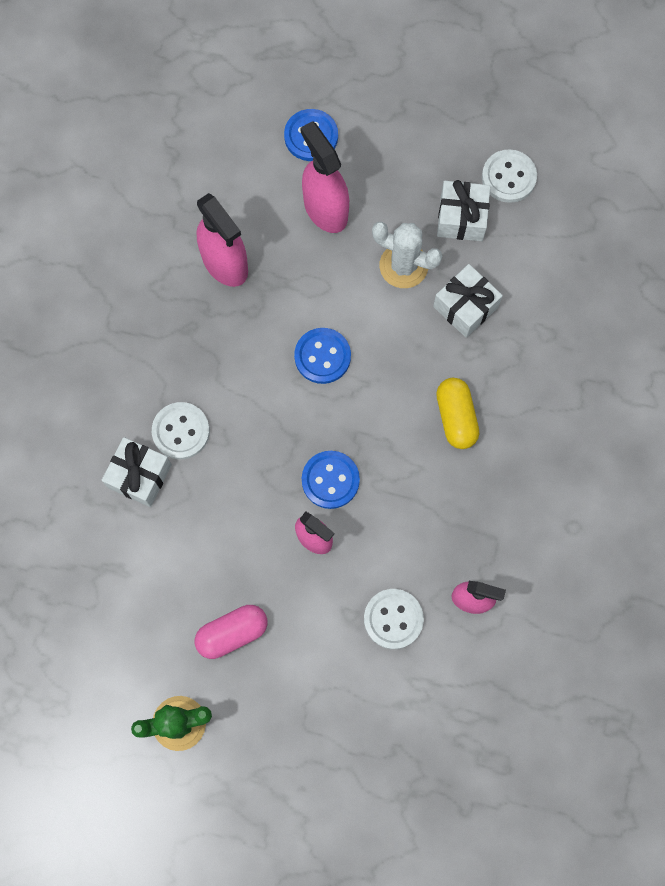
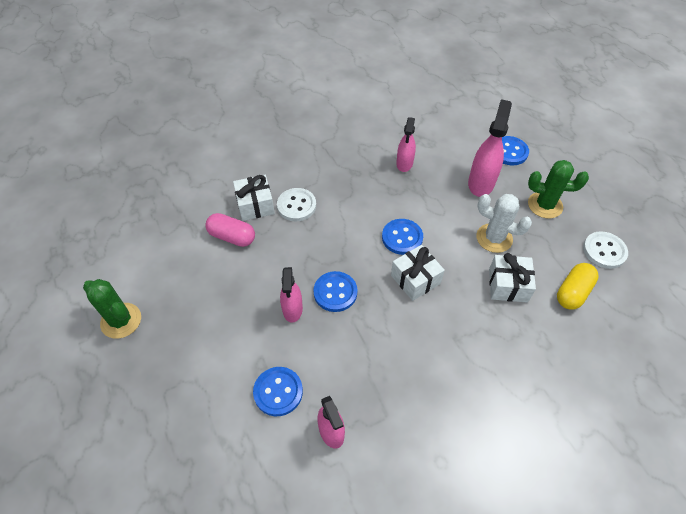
camera: 50 degrees right, 20 degrees down
pink capsule [195,605,267,659] -> pink capsule moved to [205,213,255,247]
pink spray bottle [196,193,248,287] -> pink spray bottle [396,117,416,172], size x0.65
white button [364,589,424,649] -> blue button [253,367,303,416]
white cactus [372,222,442,288] -> white cactus turned 45 degrees counterclockwise [476,194,532,253]
yellow capsule [436,378,479,449] -> yellow capsule moved to [557,263,599,310]
white gift [437,180,491,241] -> white gift moved to [391,245,445,301]
none -> green cactus [528,160,589,219]

